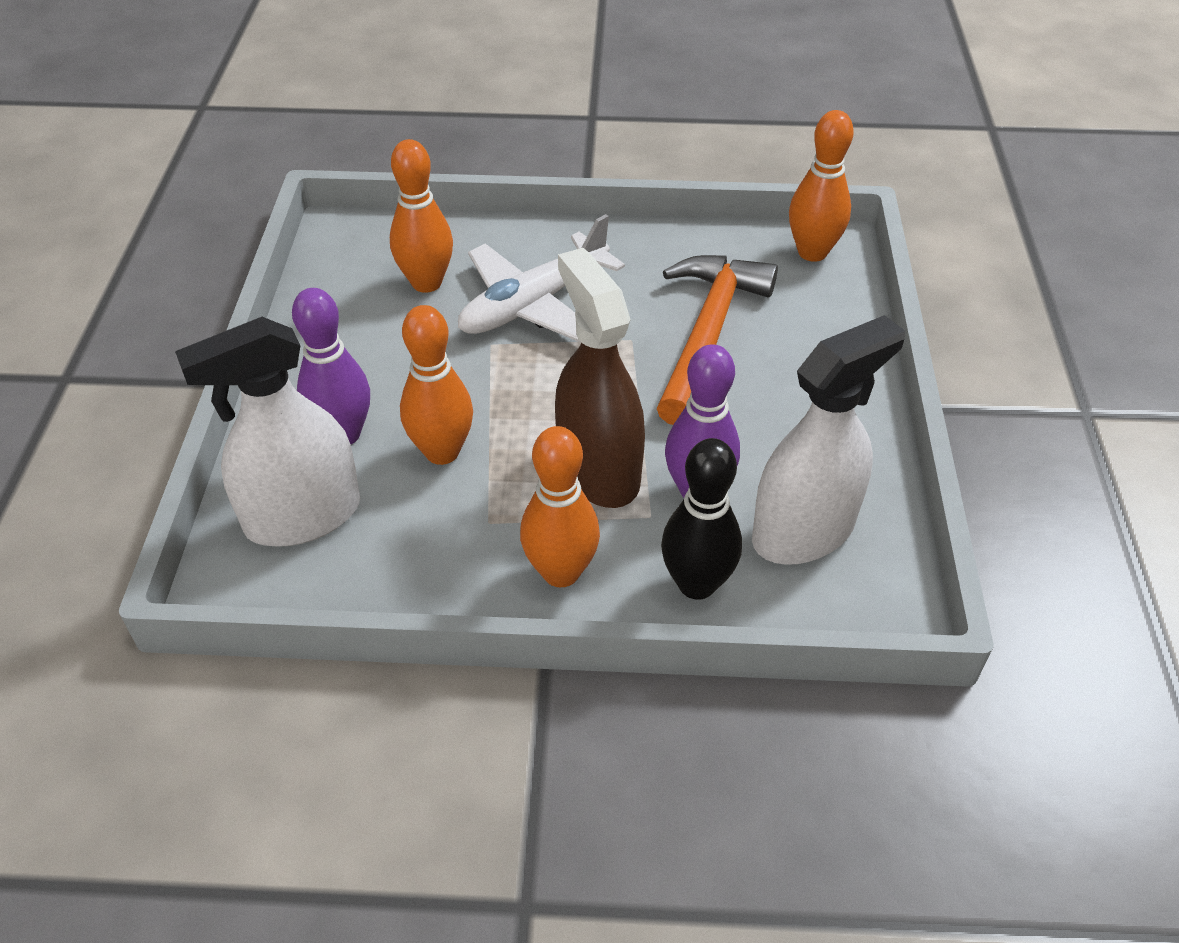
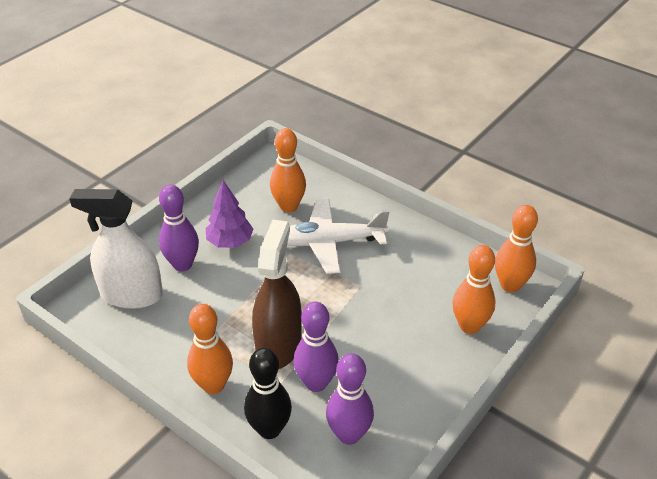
camera: 35 degrees right, 5 degrees down
orange bowling pin [400,305,473,465] -> orange bowling pin moved to [452,245,496,334]
orange hammer [657,255,778,425] -> none
white spray bottle [752,315,905,565] -> purple bowling pin [326,353,374,445]
none -> purple tree [206,180,253,248]

